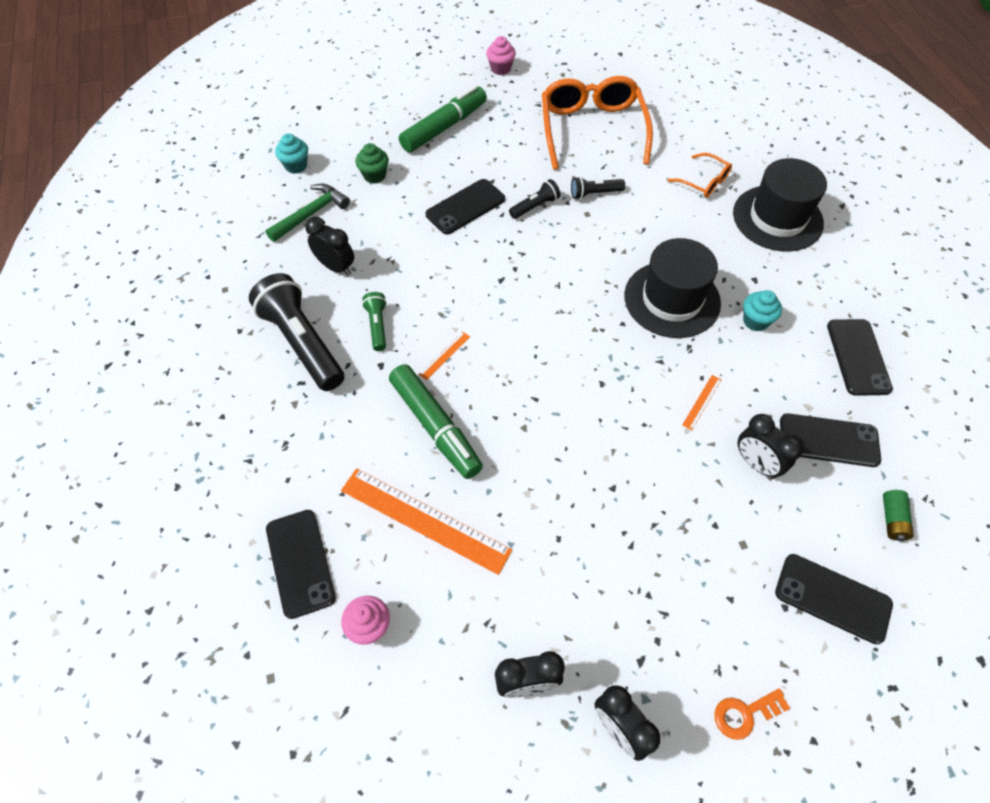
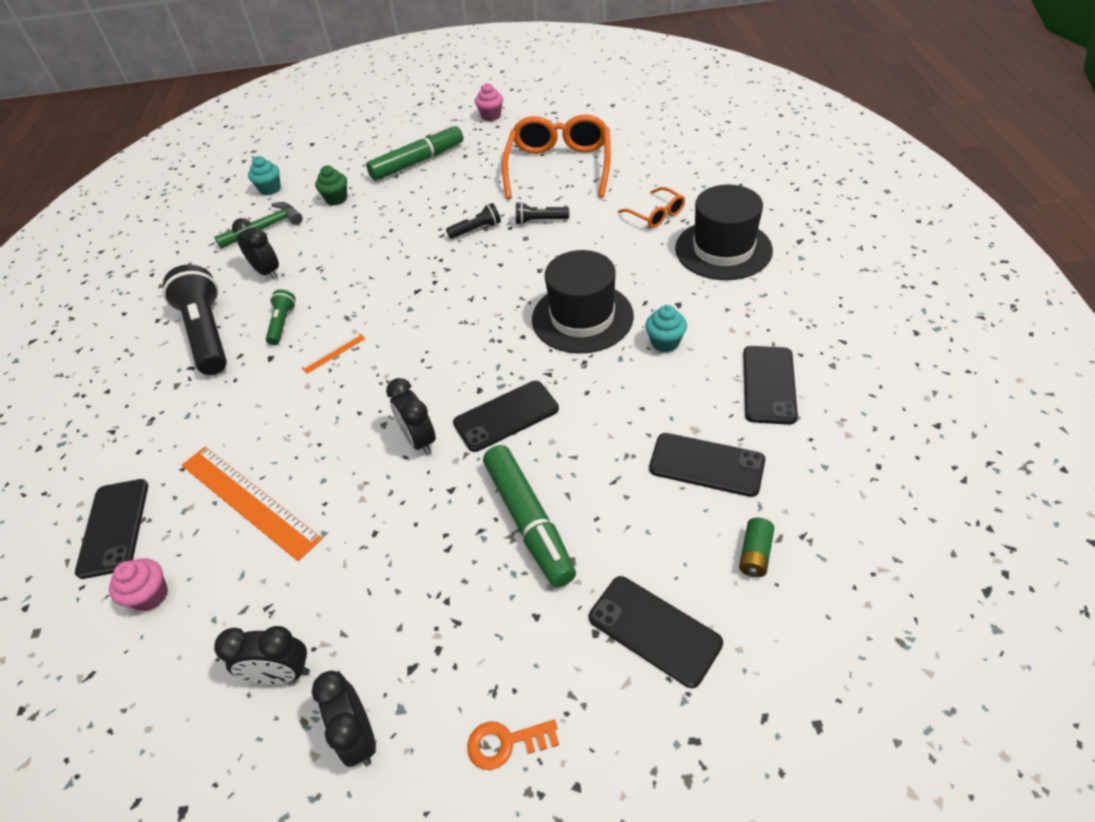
camera: 15 degrees right, 10 degrees down
green marker [389,364,483,479] -> green marker moved to [483,445,576,588]
black phone [425,179,505,235] -> black phone moved to [453,381,559,452]
orange ruler [682,375,721,430] -> none
black clock [738,414,803,479] -> black clock moved to [386,378,436,455]

